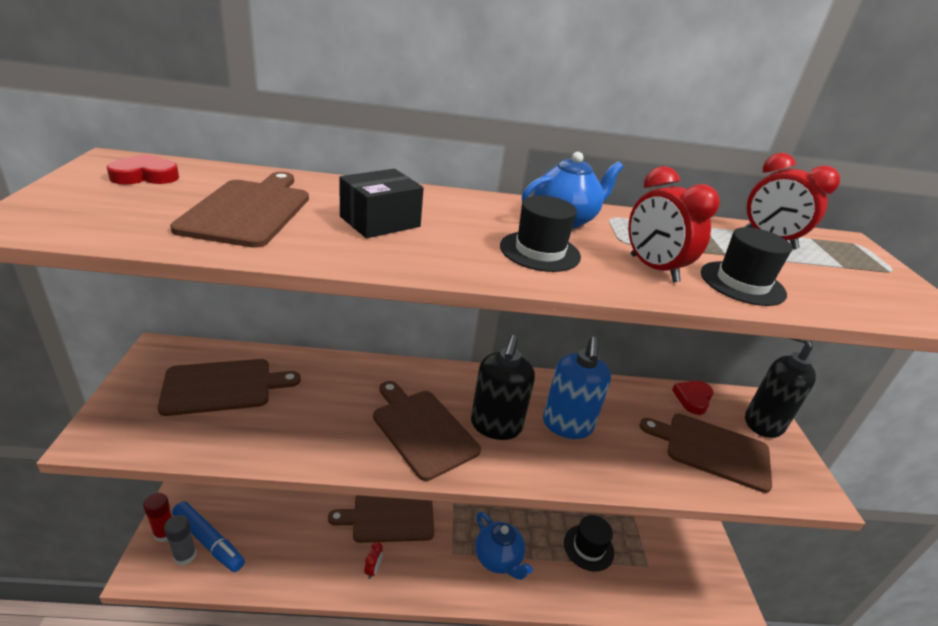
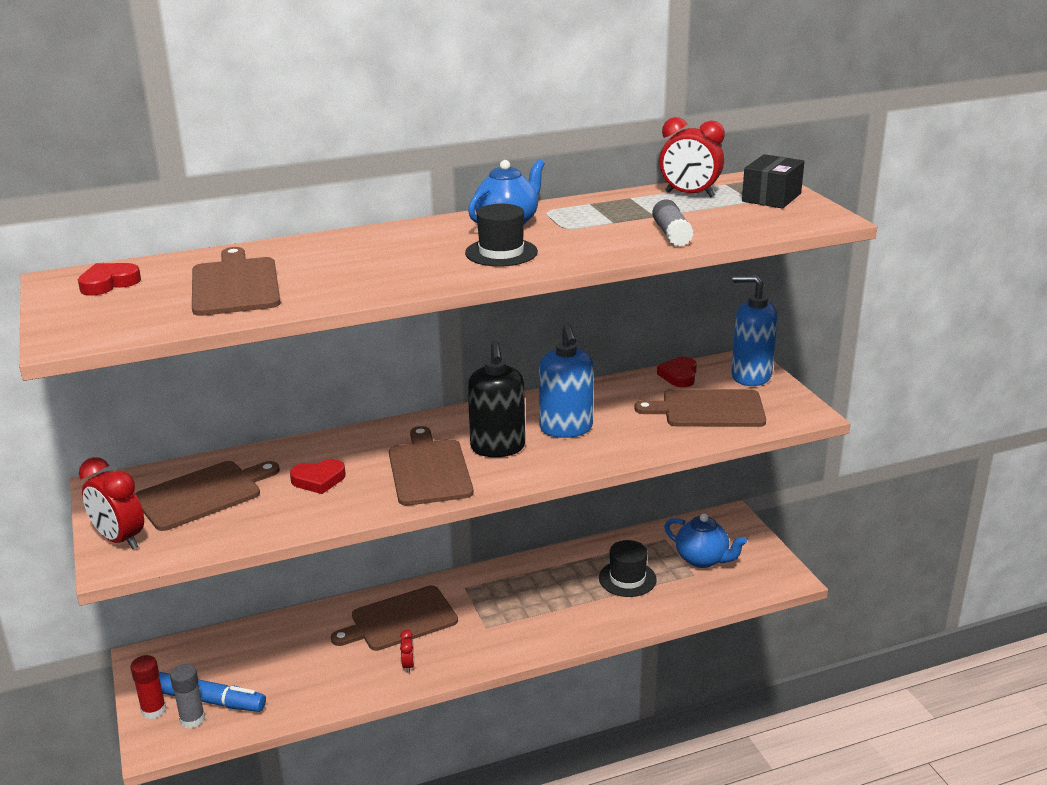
camera: 15 degrees left, 5 degrees down
black box [339,169,424,238] -> black box moved to [742,154,804,209]
brown cutting board [373,381,481,481] -> brown cutting board turned 45 degrees clockwise [389,426,474,506]
blue teapot [475,512,533,580] -> blue teapot moved to [664,513,747,568]
red clock [628,166,720,283] -> red clock moved to [79,457,144,549]
black hat [701,227,792,306] -> grey glue stick [652,199,693,247]
black soap dispenser [745,338,816,438] -> blue soap dispenser [731,275,778,386]
none -> red heart [290,459,346,494]

